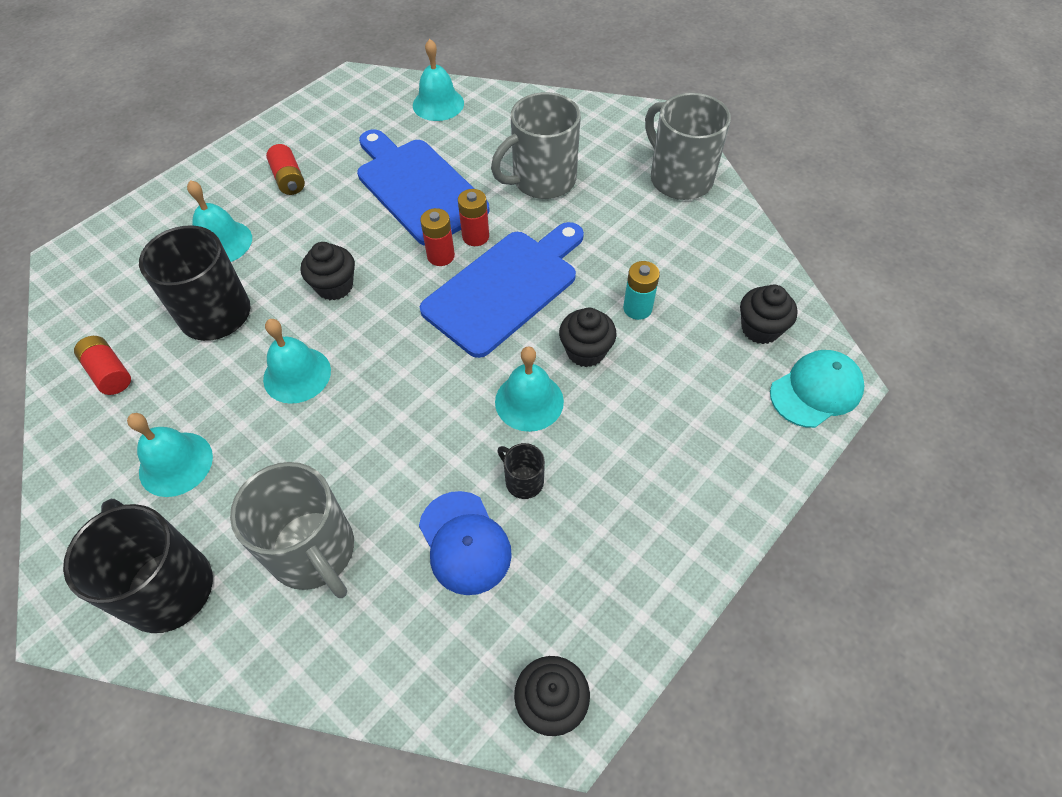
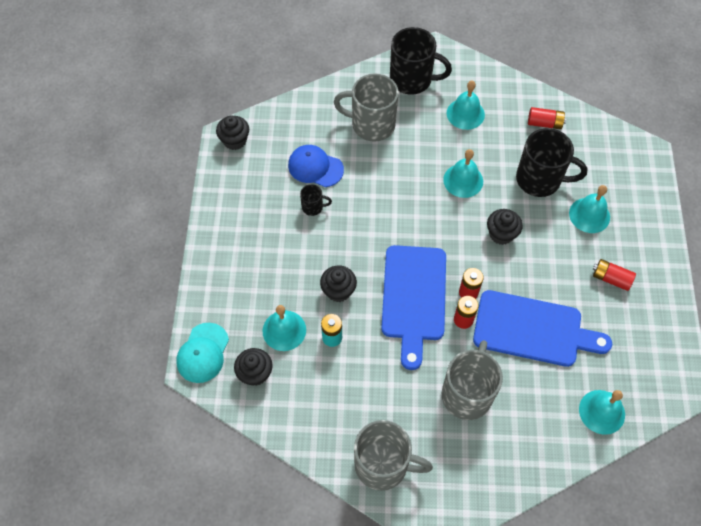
camera: 140 degrees right, 5 degrees up
turquoise bell [495,346,564,432] -> turquoise bell moved to [263,305,306,351]

